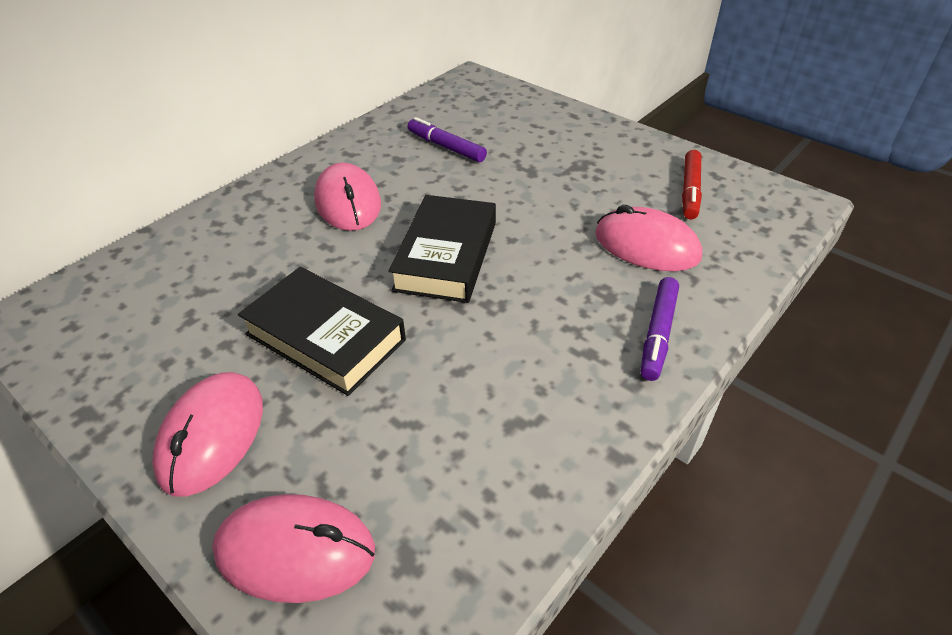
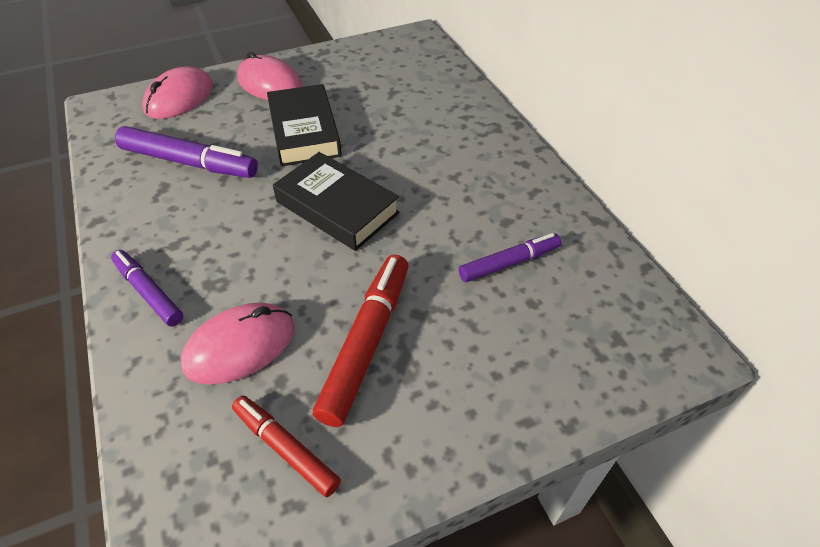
camera: 115 degrees right, 5 degrees up
black book [238,267,406,396] -> black book turned 75 degrees counterclockwise [267,84,342,166]
pink mouse [314,163,381,231] -> none
none -> purple marker [115,126,258,178]
none -> red marker [313,255,409,427]

